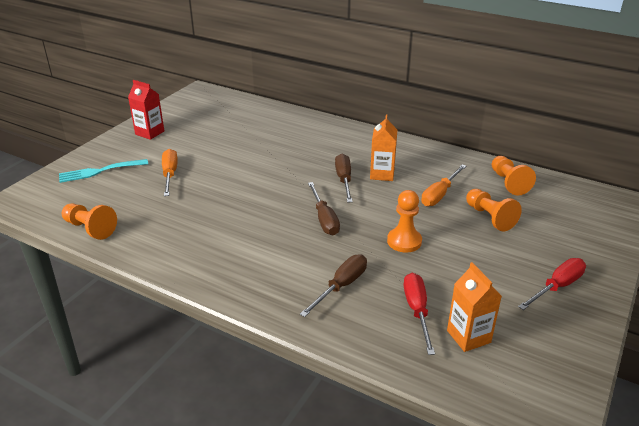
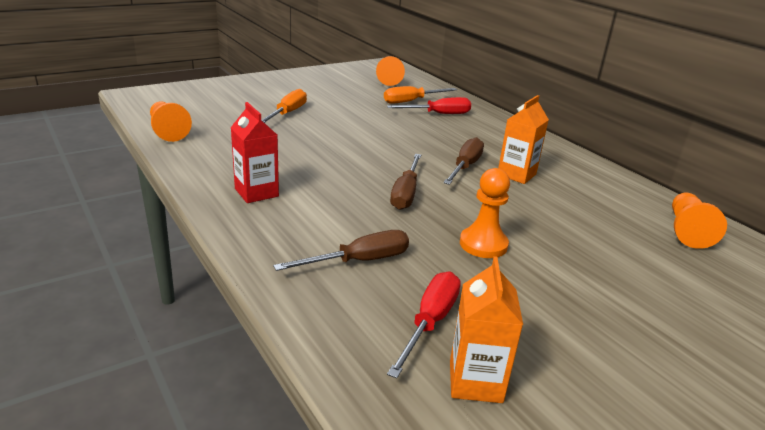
camera: 25 degrees right, 5 degrees down
turquoise fork [59,159,148,183] -> none
red carton [128,80,164,140] -> red carton moved to [231,102,279,203]
orange screwdriver [421,164,466,206] -> orange screwdriver moved to [384,86,457,104]
orange pawn [466,189,522,232] -> orange pawn moved to [376,56,405,86]
red screwdriver [518,258,586,310] -> red screwdriver moved to [387,97,471,114]

